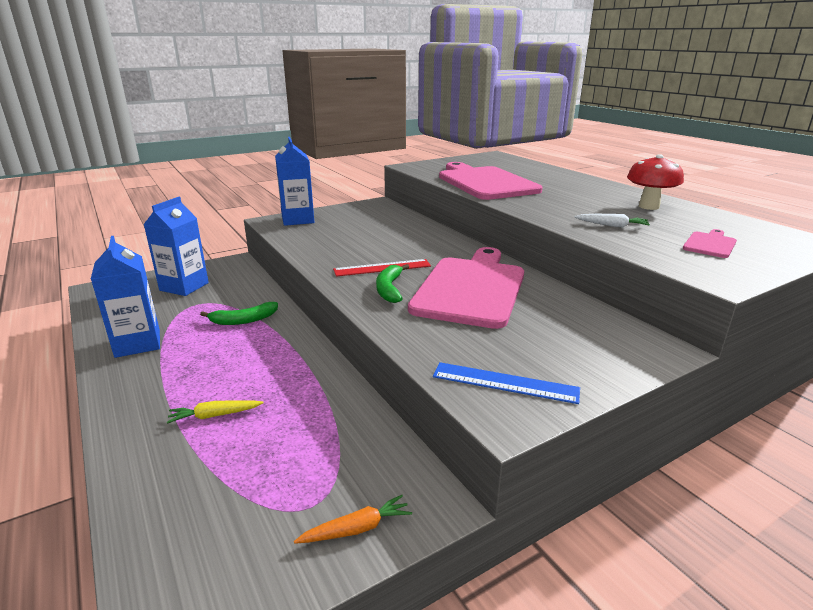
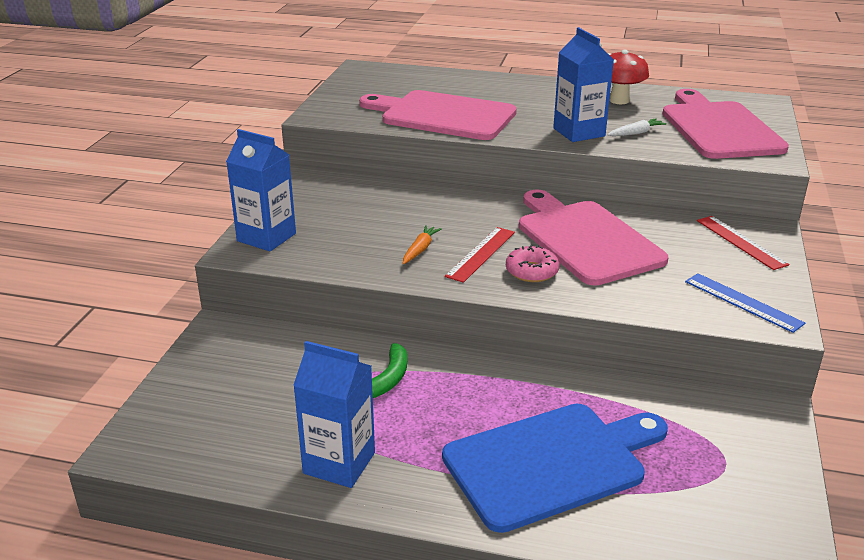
camera: 45 degrees left, 5 degrees up
blue carton [143,197,209,296] -> blue carton moved to [553,27,614,142]
yellow carrot [167,400,264,424] -> blue cutting board [442,404,668,533]
orange carrot [294,495,412,544] -> orange carrot moved to [403,225,442,264]
green banana [376,264,409,303] -> pink donut [506,245,560,282]
blue ruler [433,362,580,404] -> blue ruler turned 75 degrees clockwise [685,273,805,333]
pink cutting board [683,229,737,258] -> pink cutting board [662,89,789,159], size x2.39
none -> red ruler [697,216,789,270]

